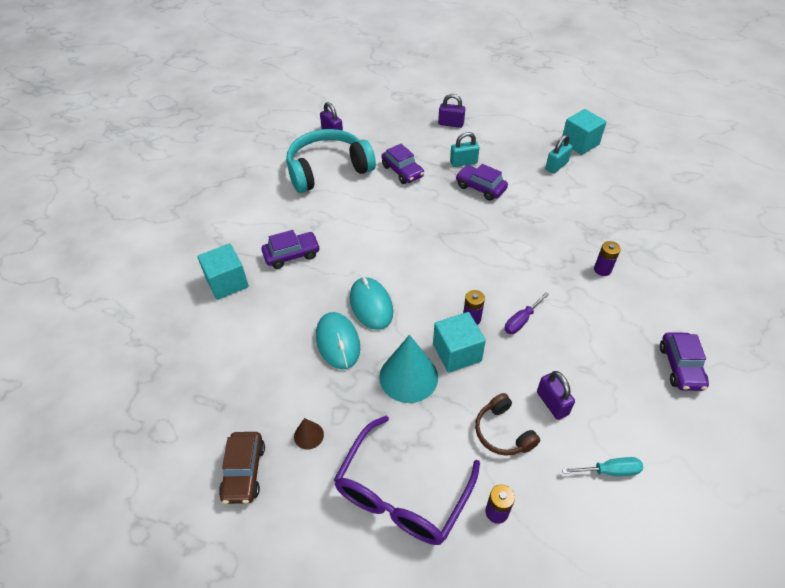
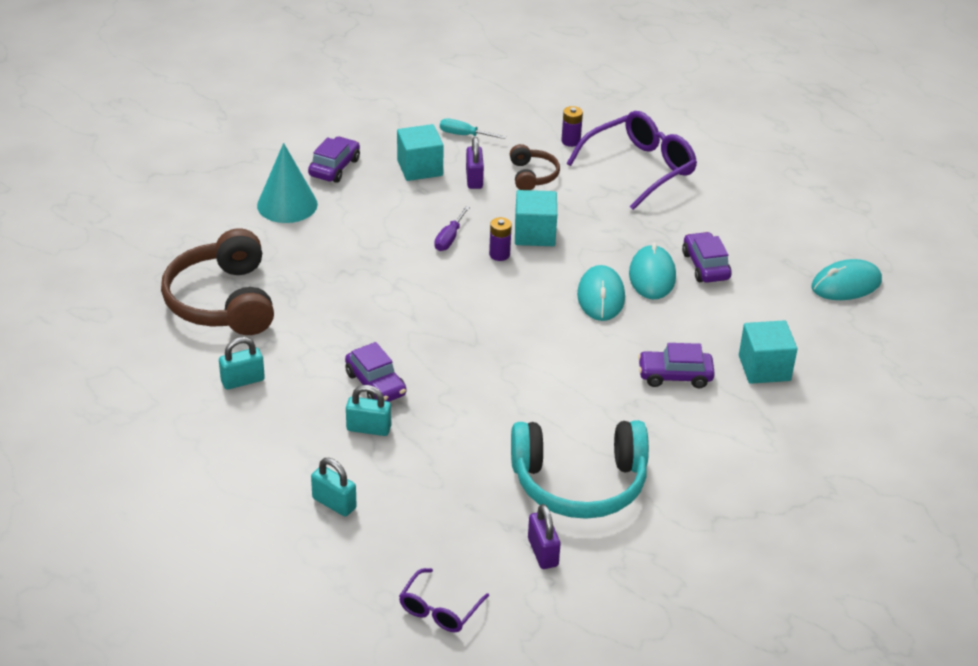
camera: 160 degrees left, 10 degrees down
brown car [219,432,265,504] -> none
brown cone [294,418,324,450] -> none
turquoise cone [379,335,438,403] -> turquoise cone moved to [257,143,318,223]
purple car [382,144,424,184] -> purple car moved to [682,232,732,283]
purple padlock [438,94,465,128] -> turquoise padlock [311,458,357,516]
purple screwdriver [504,292,549,334] -> purple screwdriver turned 135 degrees clockwise [434,206,470,251]
turquoise cube [562,109,607,155] -> turquoise cube moved to [397,124,444,181]
purple battery [594,241,621,276] -> none
none -> brown headphones [161,228,274,335]
none -> purple glasses [399,568,489,632]
none -> turquoise mouse [811,259,882,300]

